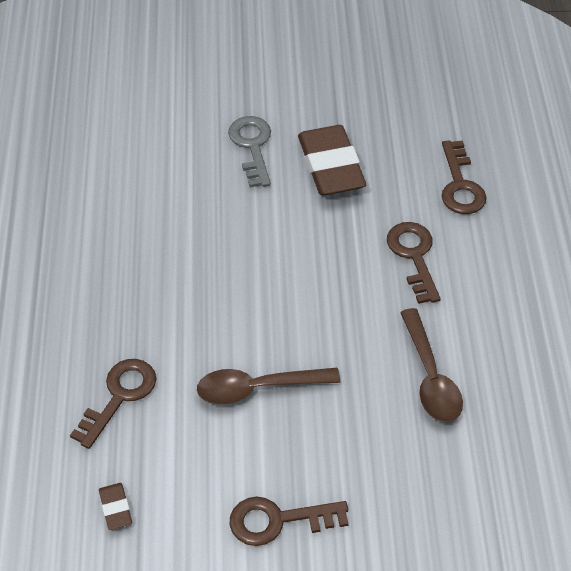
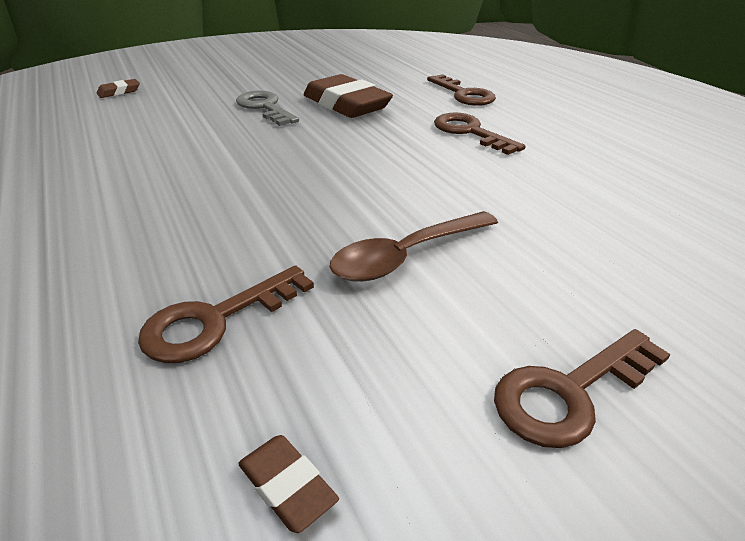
camera: 25 degrees left, 15 degrees down
brown key [70,359,156,449] -> brown key turned 135 degrees counterclockwise [138,265,314,363]
brown spoon [400,308,463,422] -> none
none -> brown eraser [97,79,140,98]

